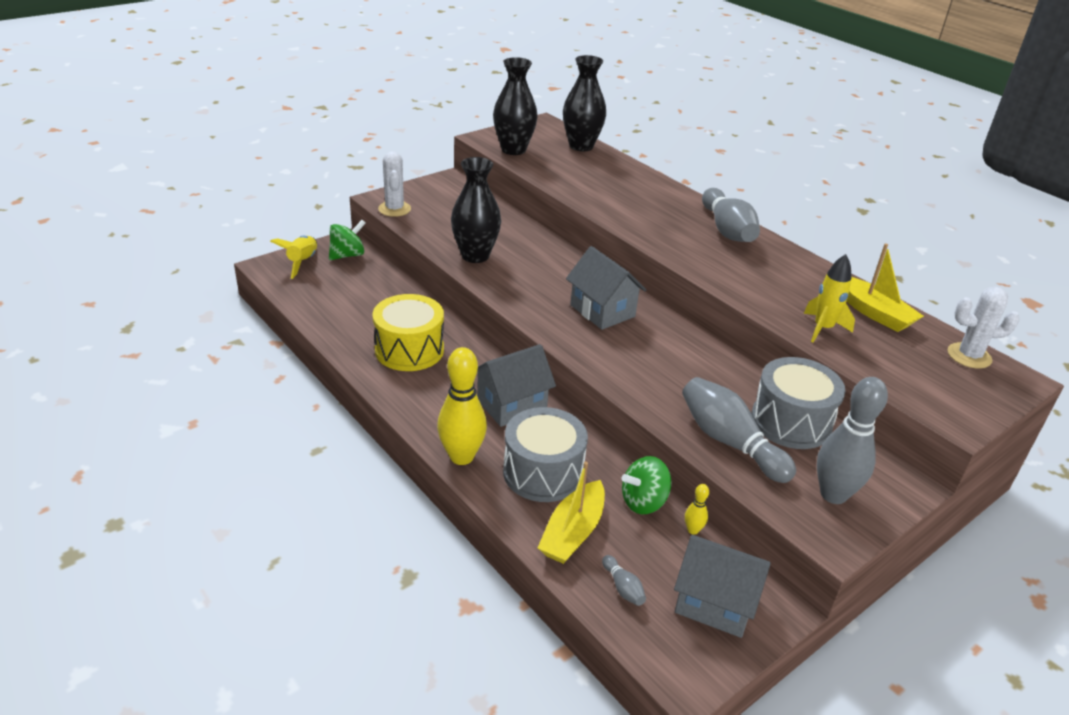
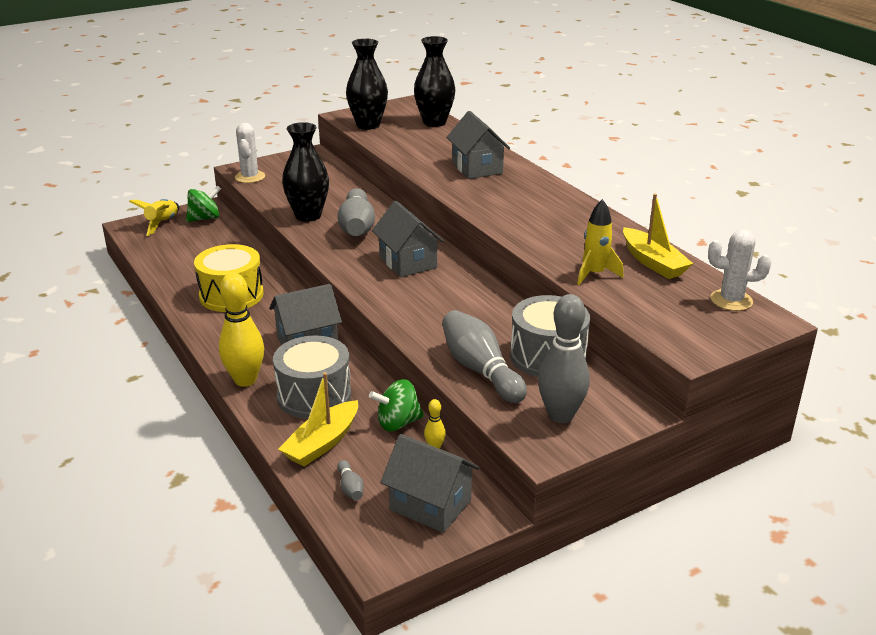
camera: 10 degrees right, 5 degrees down
grey bowling pin [702,188,760,242] -> grey bowling pin moved to [337,188,375,236]
none -> grey house [446,111,510,179]

